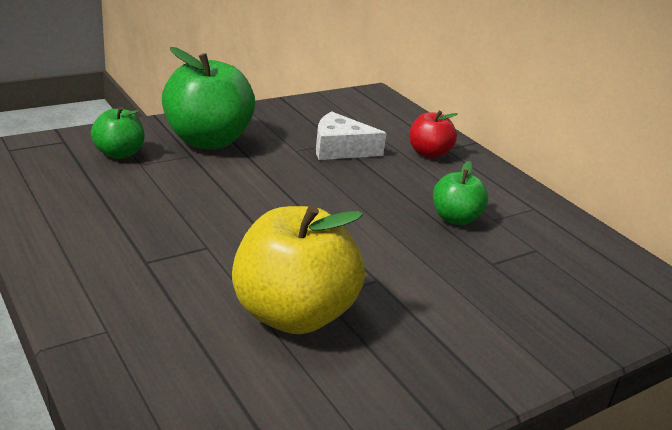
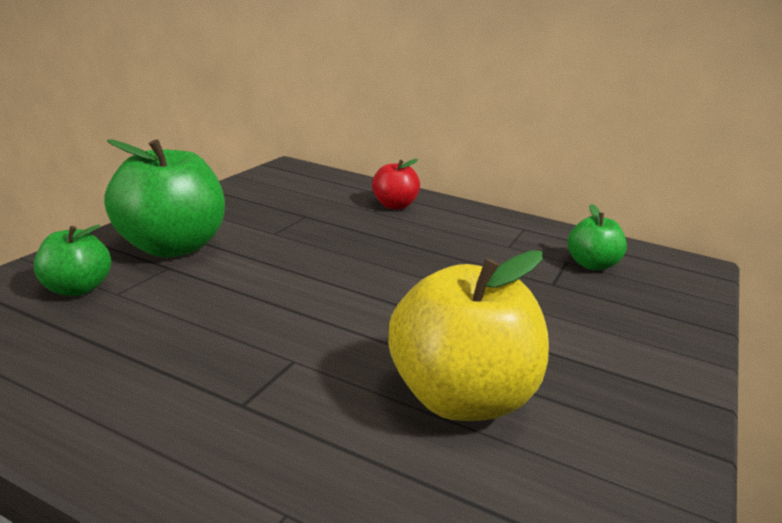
camera: 30 degrees left, 5 degrees down
white cheese [316,111,386,160] -> none
green apple [433,161,488,225] -> green apple moved to [568,204,627,270]

